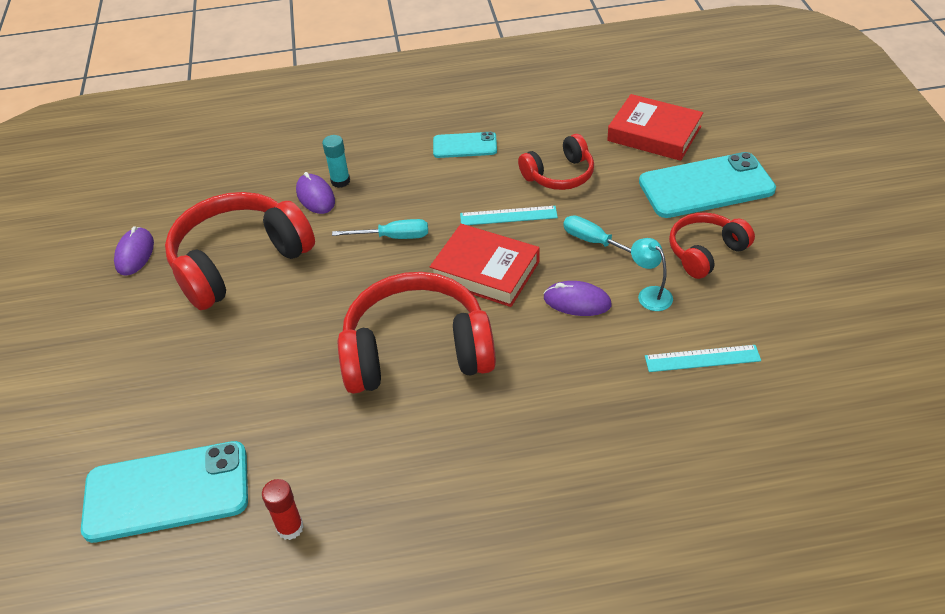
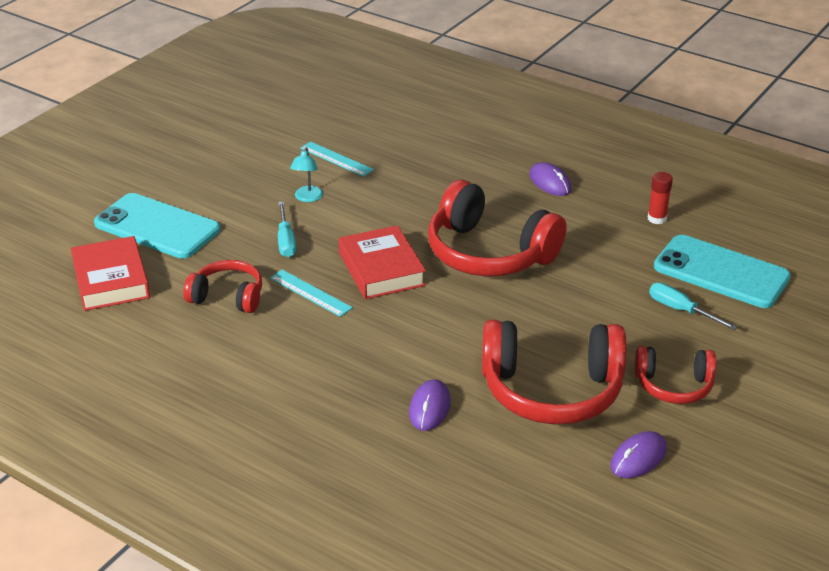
camera: 140 degrees left, 10 degrees down
turquoise glue stick [322,135,350,188] -> none
turquoise screwdriver [332,219,428,239] -> turquoise screwdriver moved to [649,283,738,330]
turquoise phone [433,132,497,158] -> none
purple mouse [543,281,612,316] -> purple mouse moved to [529,162,571,196]
red headphones [669,212,755,279] -> red headphones moved to [635,346,716,404]

